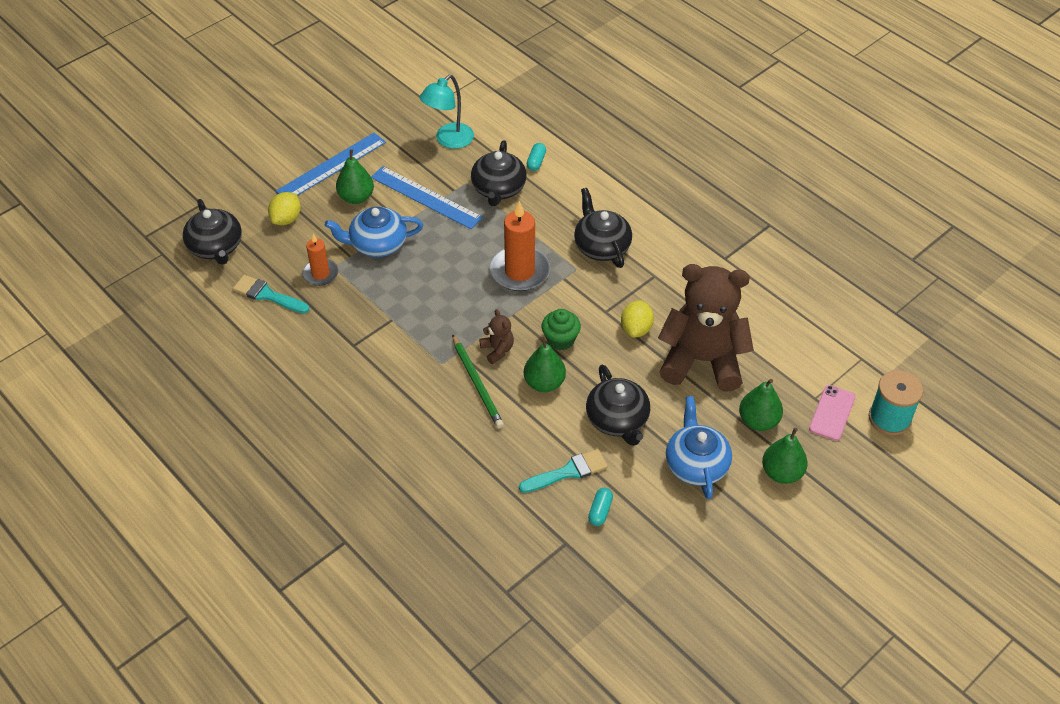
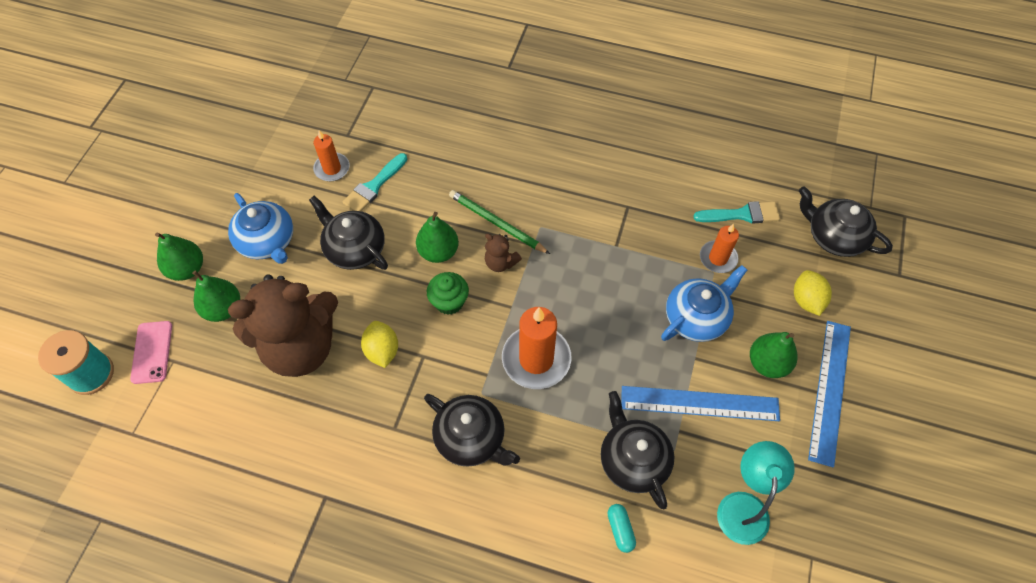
camera: 150 degrees right, 10 degrees up
turquoise capsule [588,488,613,526] -> orange candle [313,130,350,181]

